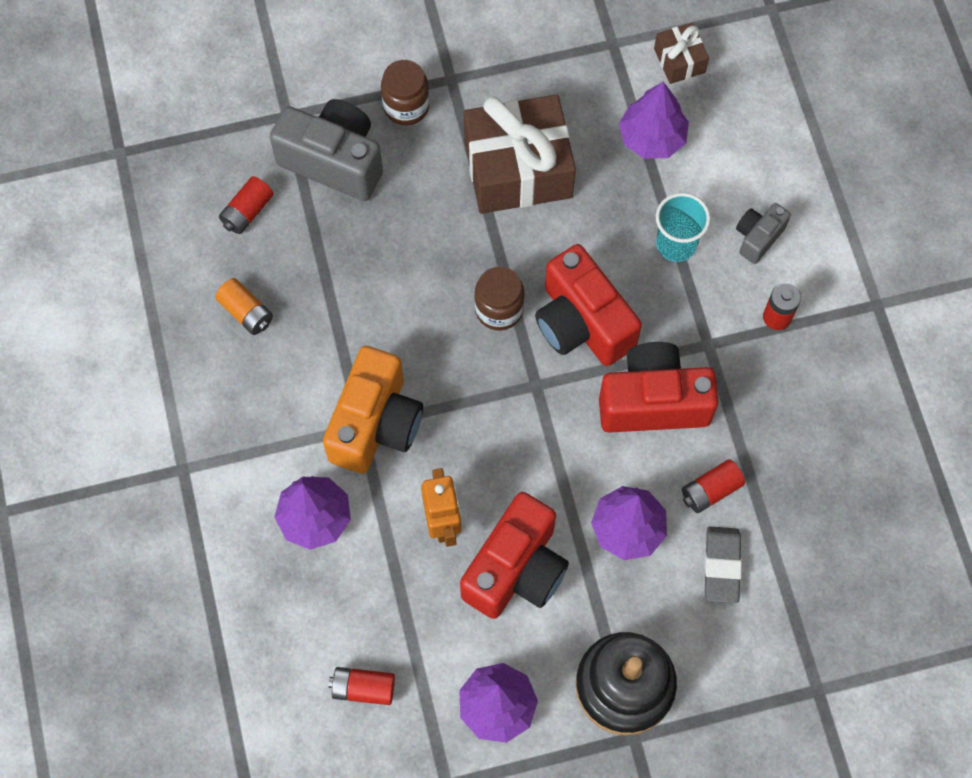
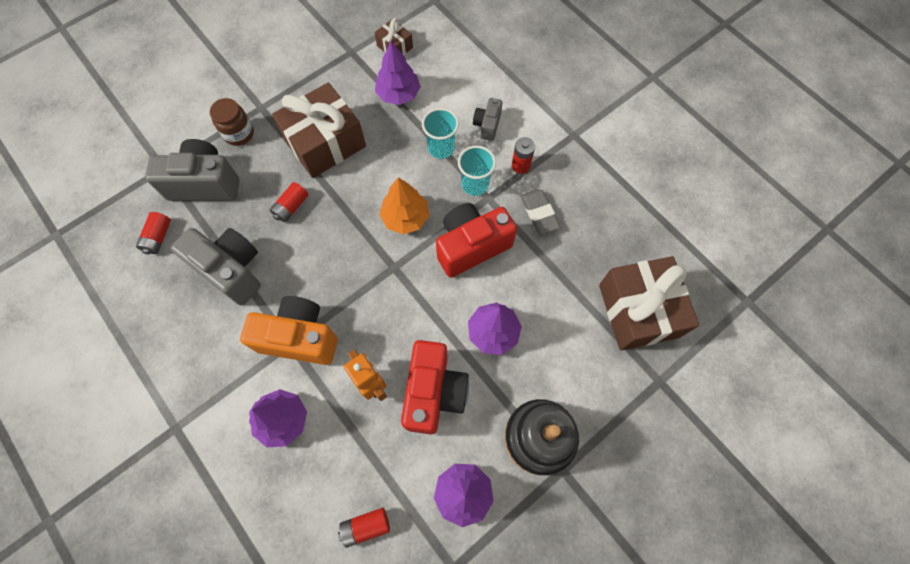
camera: 25 degrees left, 0 degrees up
orange battery [215,278,273,335] -> none
orange camera [323,346,423,474] -> orange camera turned 75 degrees counterclockwise [240,296,338,365]
brown jar [474,267,525,331] -> none
red camera [535,244,642,366] -> orange tree [379,178,429,234]
red battery [682,459,745,513] -> red battery moved to [270,182,309,222]
grey eraser [704,526,742,603] -> grey eraser moved to [521,189,560,234]
none -> grey camera [171,228,261,305]
none -> turquoise cup [458,146,496,196]
none -> brown gift [599,256,699,350]

